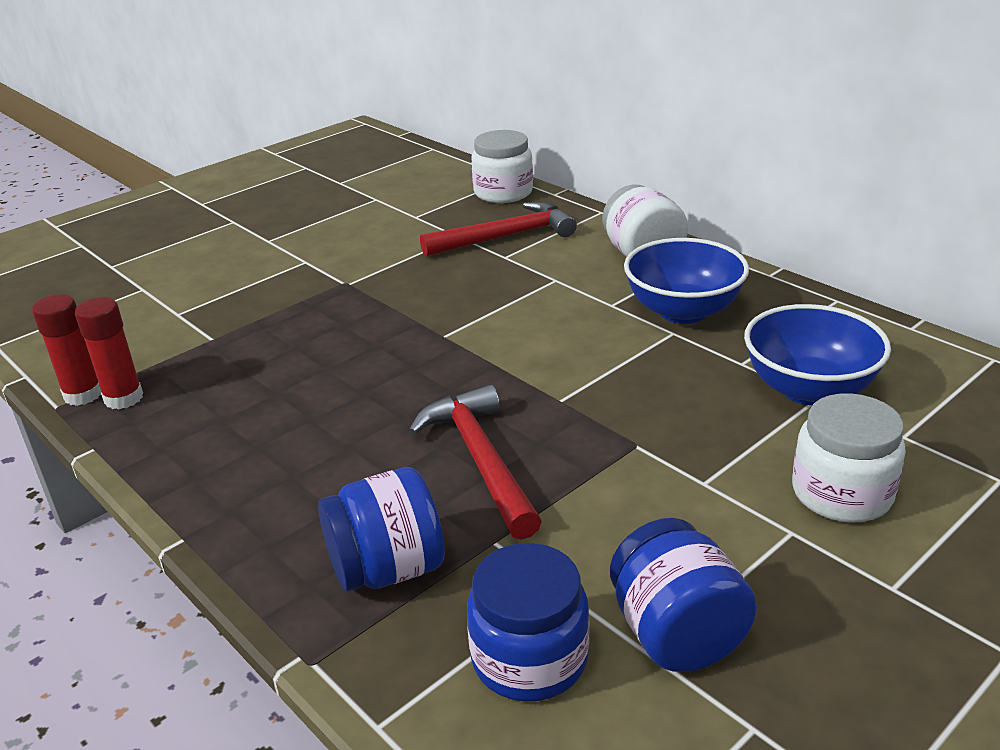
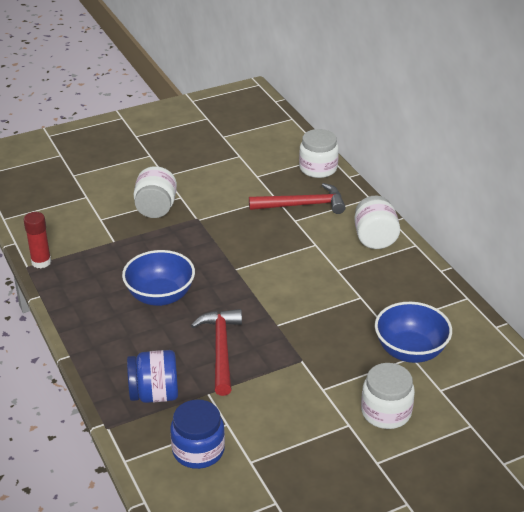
camera: 15 degrees right, 5 degrees up
red glue stick [75,297,143,409] -> none
blue jar [610,518,757,672] -> none
blue bowl [624,238,749,324] -> blue bowl moved to [122,250,195,306]
none -> white jar [134,166,177,218]

